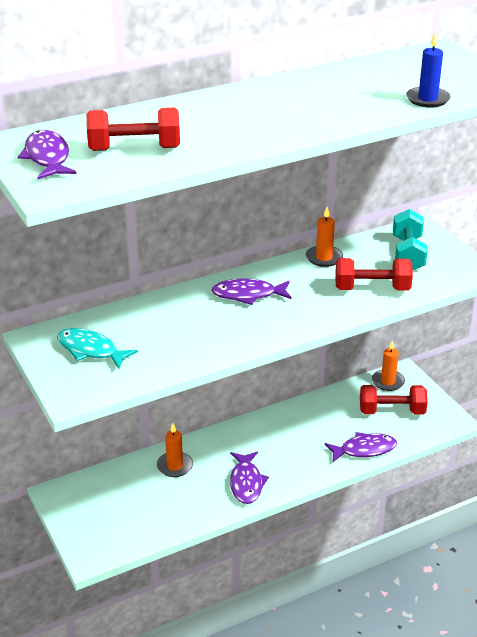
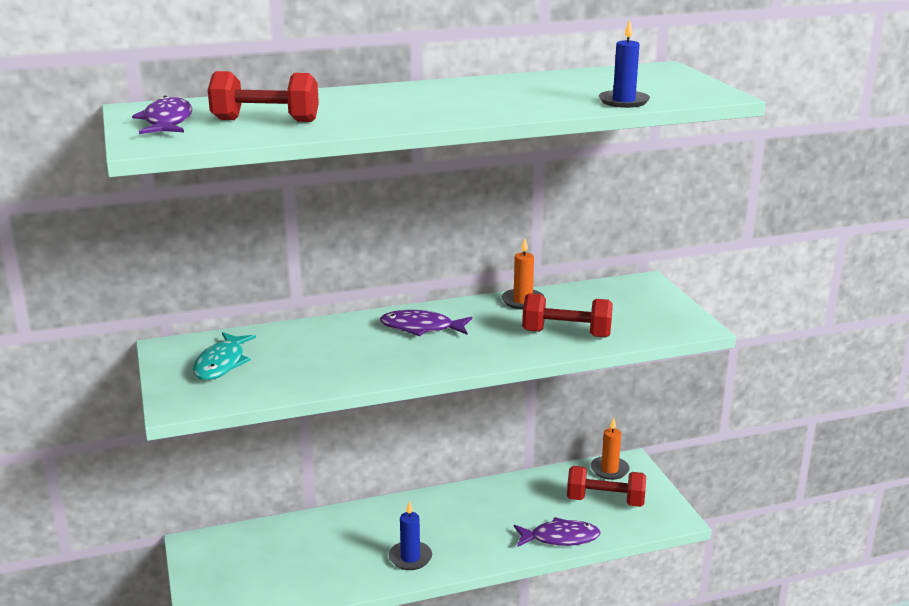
camera: 10 degrees right, 10 degrees down
turquoise fish [57,328,138,369] -> turquoise fish turned 120 degrees counterclockwise [193,332,256,380]
orange candle [157,424,193,477] -> none
purple fish [230,452,269,504] -> blue candle [389,501,432,570]
turquoise dumbbell [393,209,428,270] -> none

